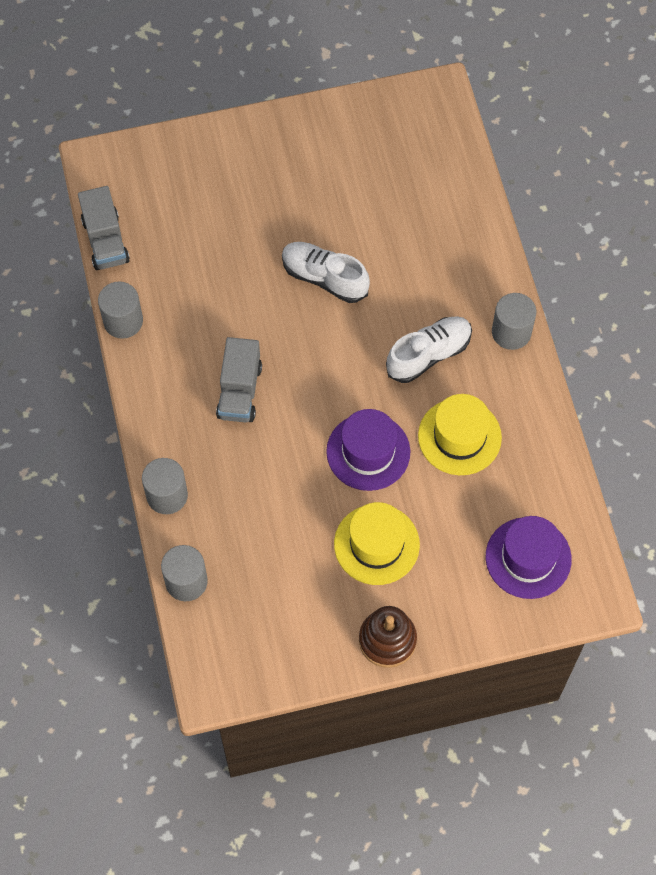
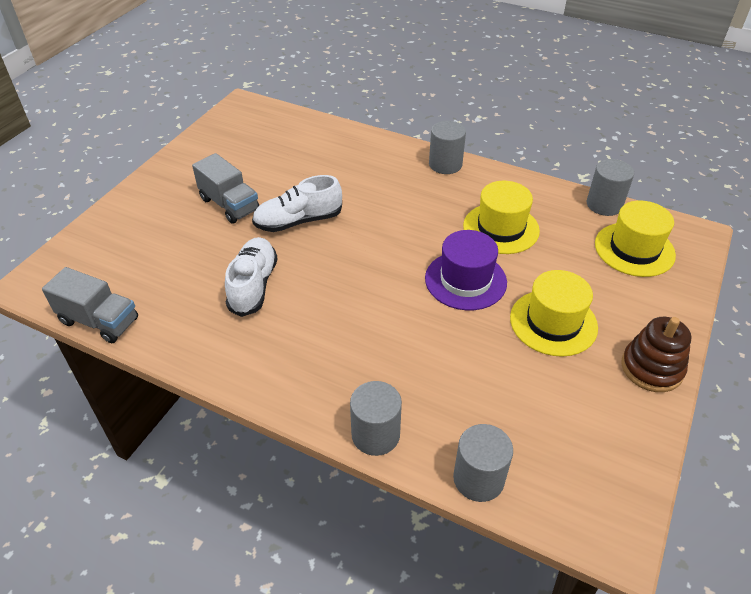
camera: 50 degrees left, 20 degrees down
grey cylinder [98,281,143,339] -> grey cylinder moved to [587,159,634,216]
grey truck [216,337,262,423] -> grey truck moved to [192,153,259,224]
white shoe [386,316,472,383] -> white shoe moved to [225,237,278,317]
purple hat [486,516,572,599] -> yellow hat [595,200,676,277]

